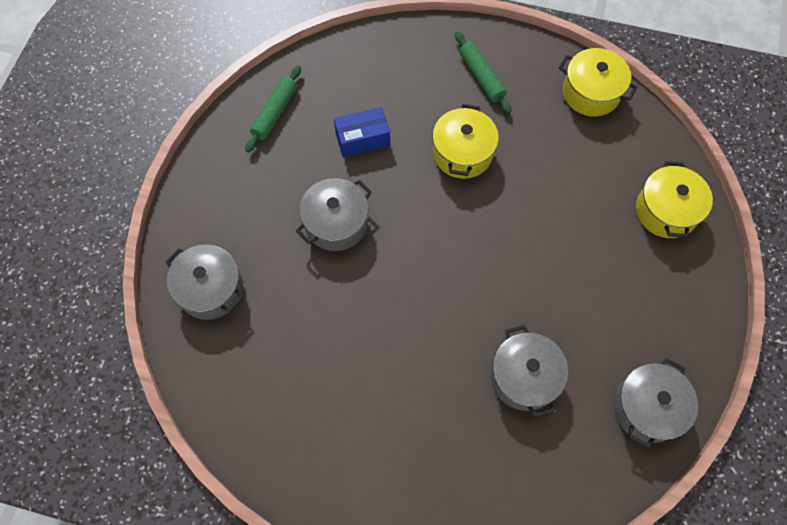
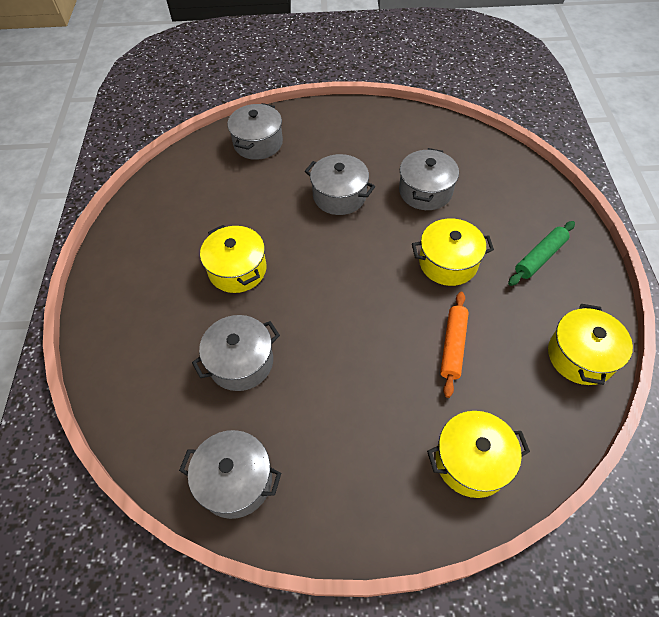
camera: 75 degrees right, 10 degrees down
green rolling pin [245,66,301,153] -> none
blue box [334,107,390,157] -> grey pot [399,148,459,210]
none -> yellow pot [200,225,266,293]
none -> orange rolling pin [440,292,469,398]

